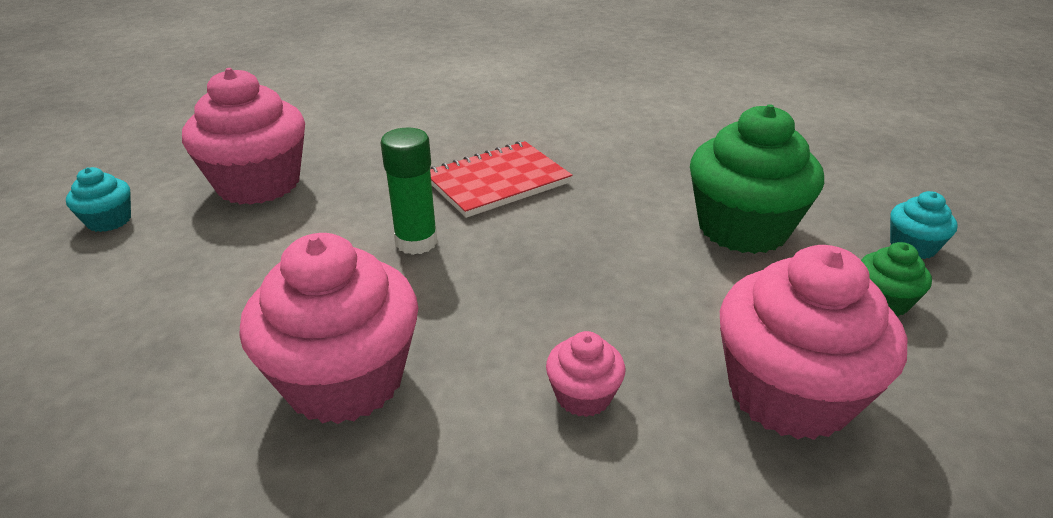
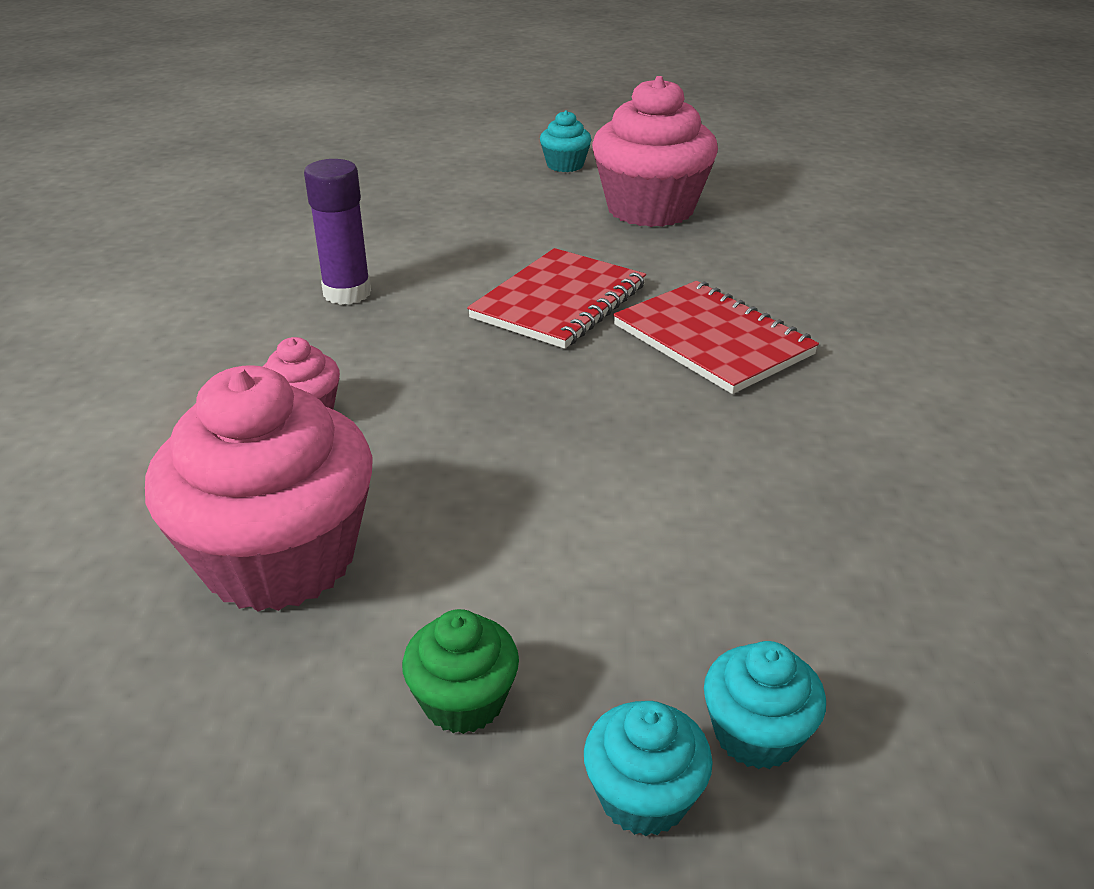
camera: 85 degrees right, 0 degrees up
pink cupcake [239,233,418,424] -> purple glue stick [304,159,371,305]
green glue stick [381,128,438,255] -> red notebook [467,248,646,349]
green cupcake [690,104,824,254] -> none
none -> turquoise cupcake [704,641,826,769]

